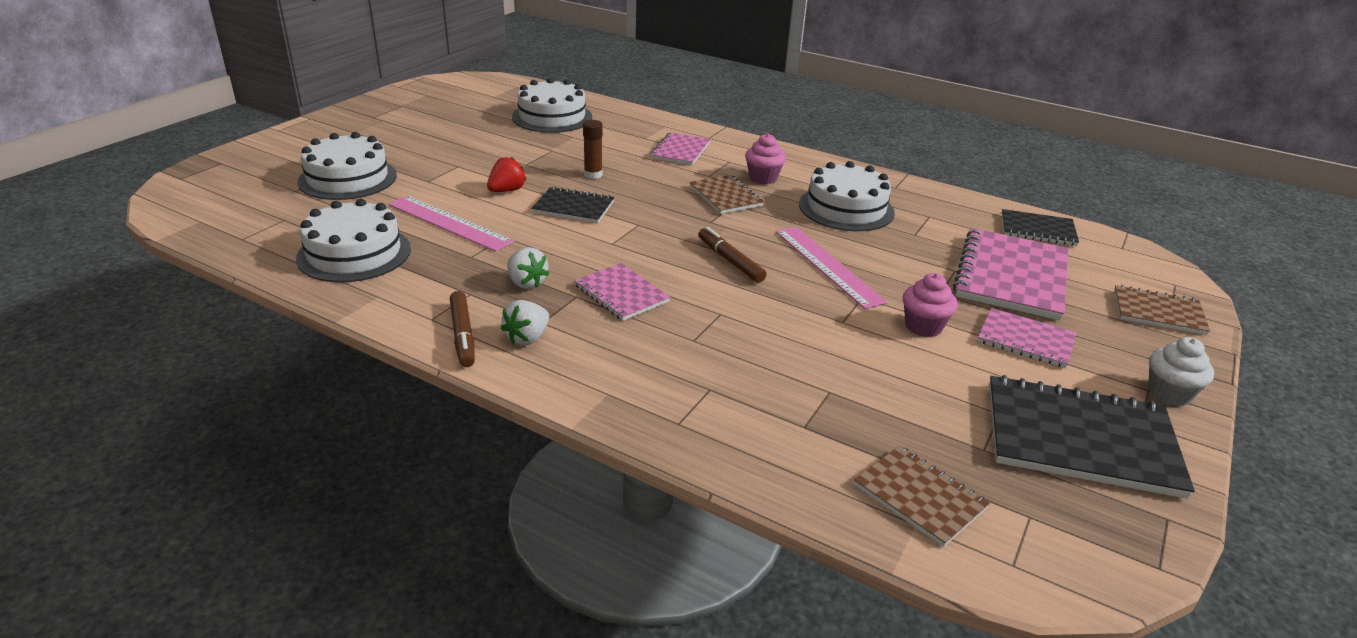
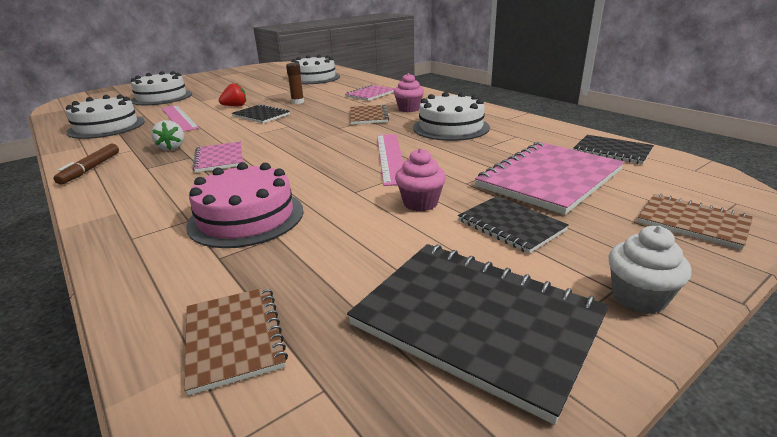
camera: 25 degrees right, 5 degrees down
white strawberry [501,300,549,345] -> none
brown marker [698,227,767,283] -> none
pink notebook [978,308,1077,368] -> black notebook [458,196,569,254]
none -> pink cake [186,162,304,248]

